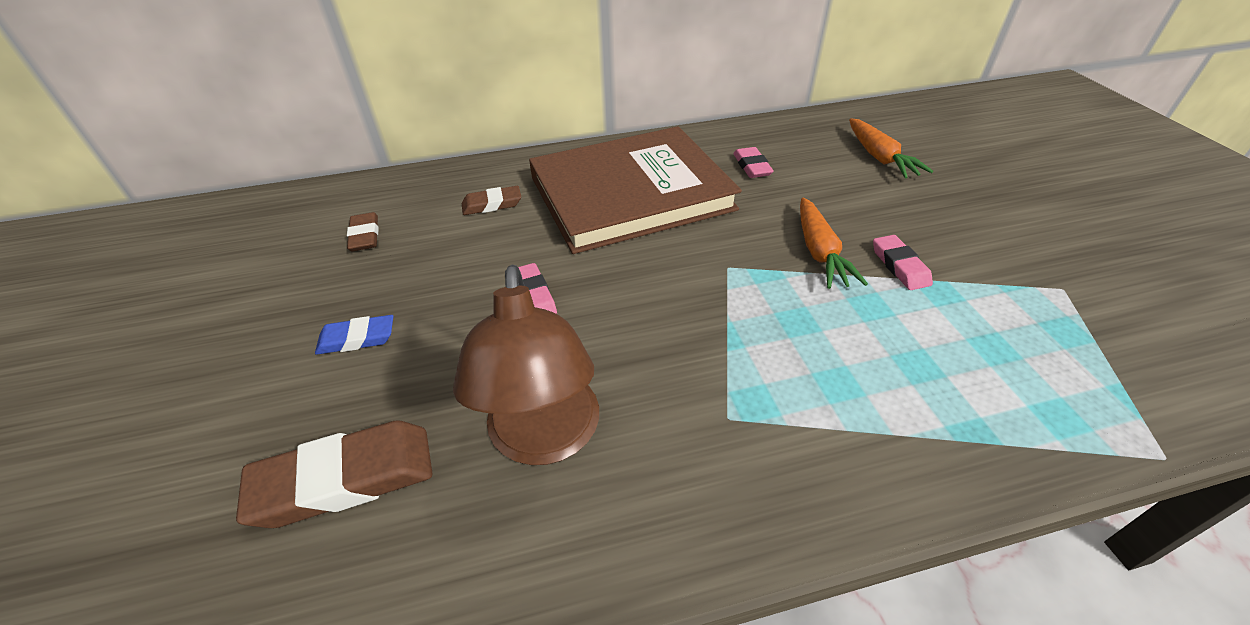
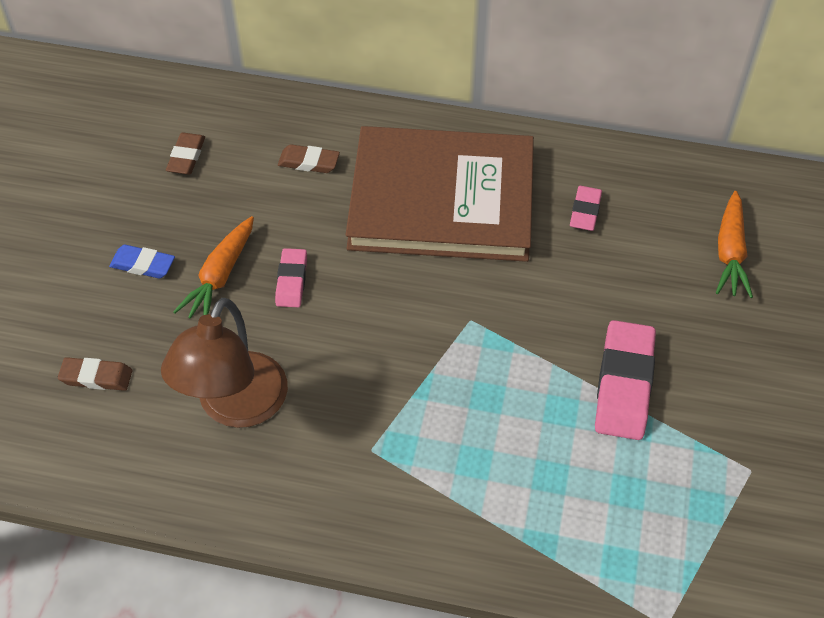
camera: 25 degrees right, 10 degrees up
brown eraser [236,420,433,528] -> brown eraser [58,357,132,391], size x0.56
orange carrot [800,197,868,289] -> orange carrot moved to [173,216,254,319]
pink eraser [873,235,933,290] -> pink eraser [595,320,656,440], size x1.78

